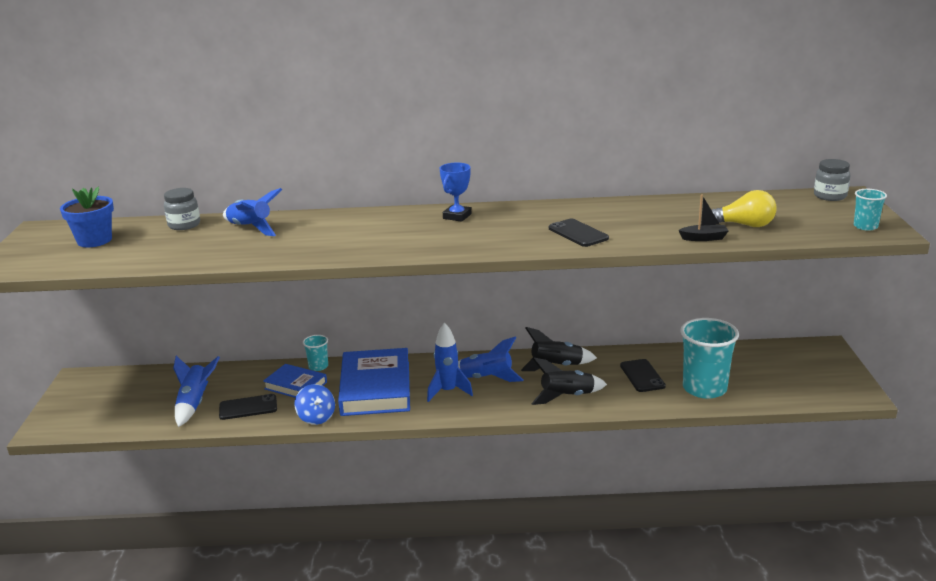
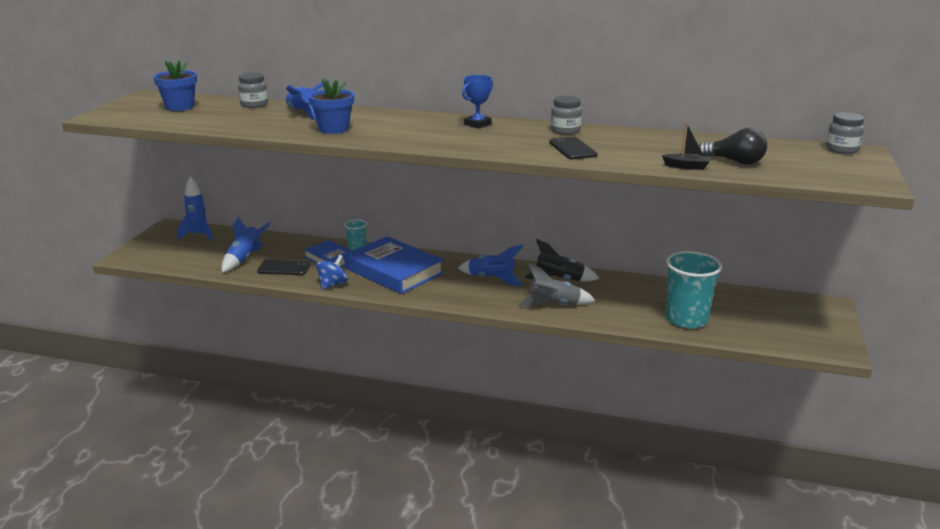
camera: 15 degrees right, 0 degrees up
blue spinning top [295,384,335,425] -> blue spinning top turned 135 degrees counterclockwise [316,255,348,290]
blue book [338,348,410,416] -> blue book turned 60 degrees counterclockwise [344,236,444,294]
blue rocket [427,323,473,402] -> blue rocket moved to [177,177,214,241]
black rocket [531,357,607,405] -> grey rocket [518,263,596,307]
black phone [620,359,666,392] -> none
yellow light bulb [712,190,776,227] -> black light bulb [699,128,767,165]
turquoise cup [854,189,887,231] -> none
none -> blue flower pot [309,78,354,134]
none -> grey jar [551,96,582,135]

